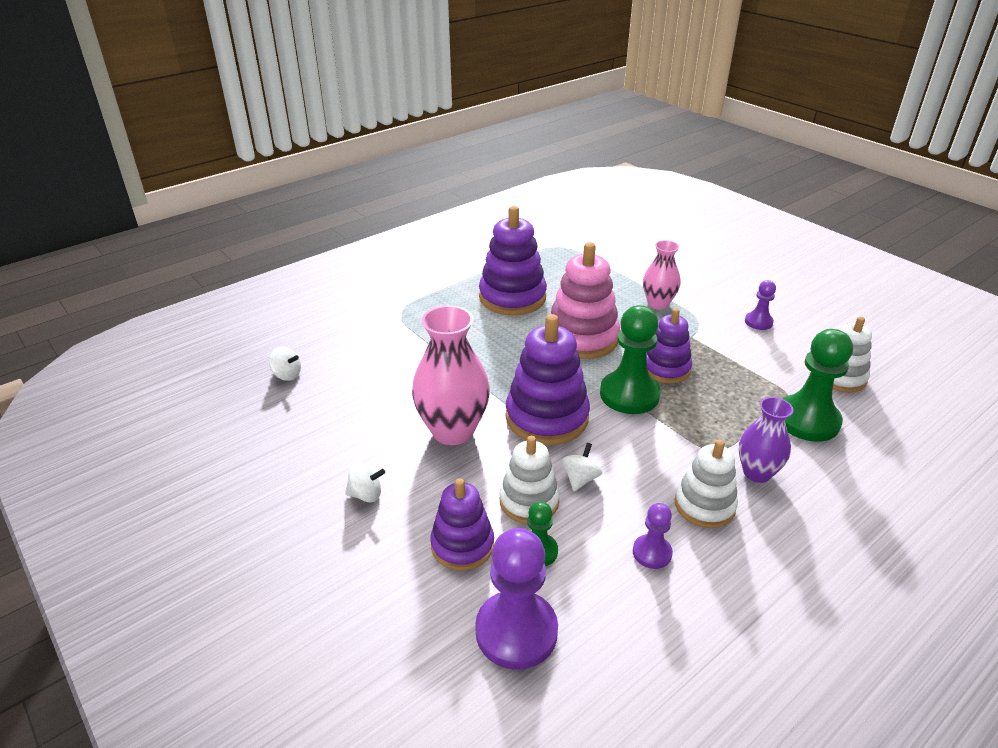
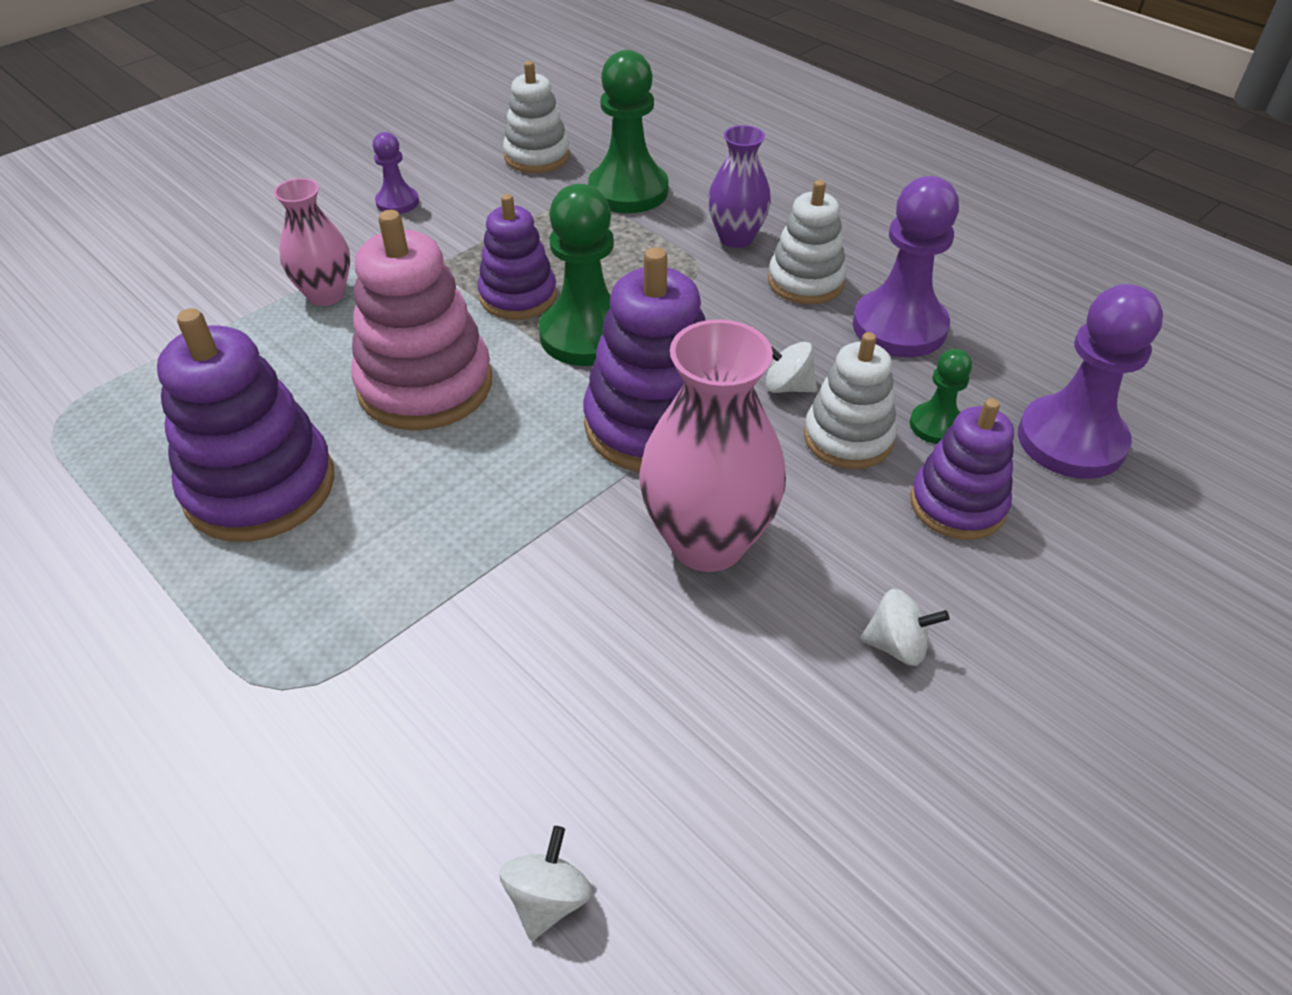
camera: 95 degrees left, 10 degrees up
white spinning top [345,463,385,502] -> white spinning top turned 105 degrees clockwise [860,589,949,666]
purple pawn [633,503,673,569] -> purple pawn [853,176,959,357], size x1.92

